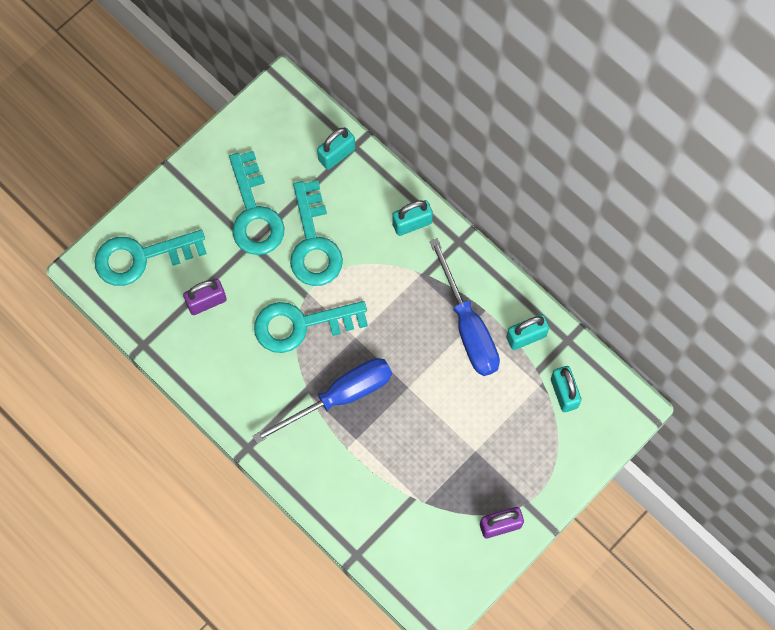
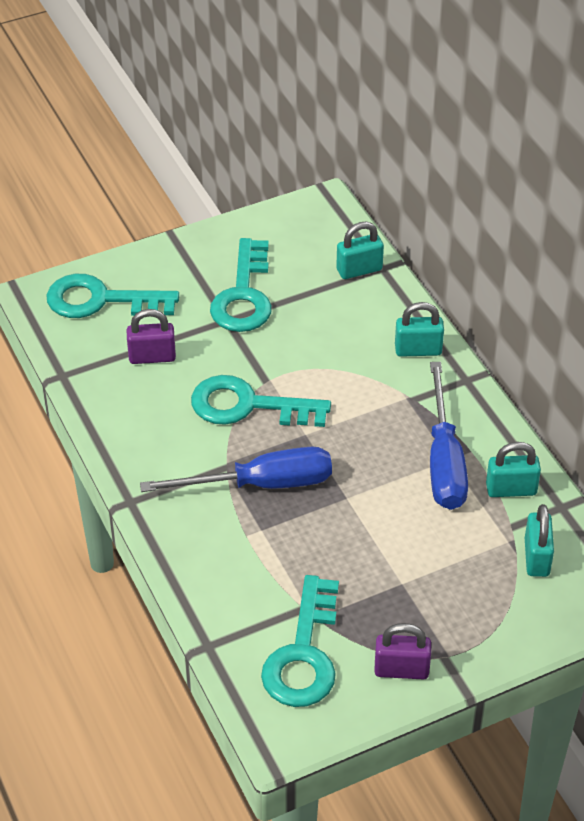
camera: 20 degrees right, 25 degrees down
turquoise key [290,180,343,286] -> turquoise key moved to [261,575,339,707]

